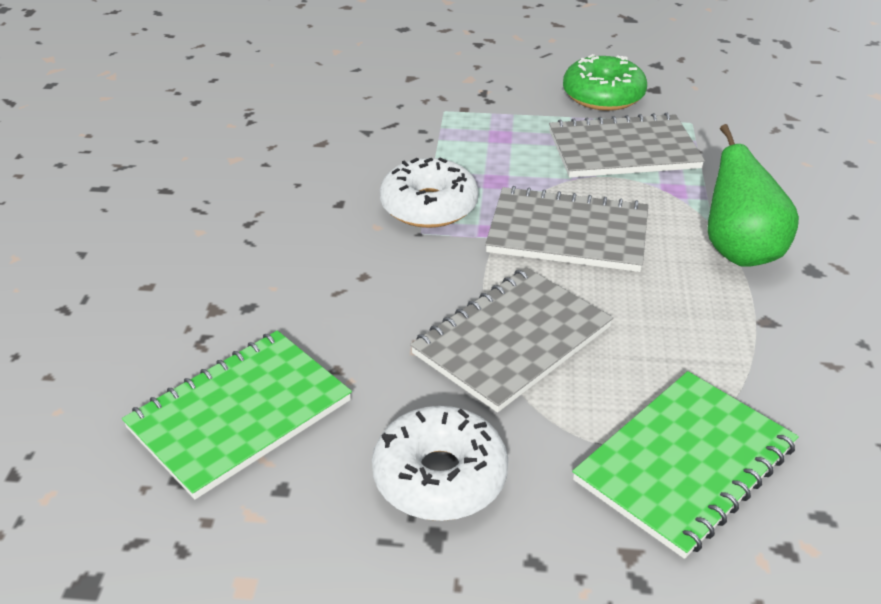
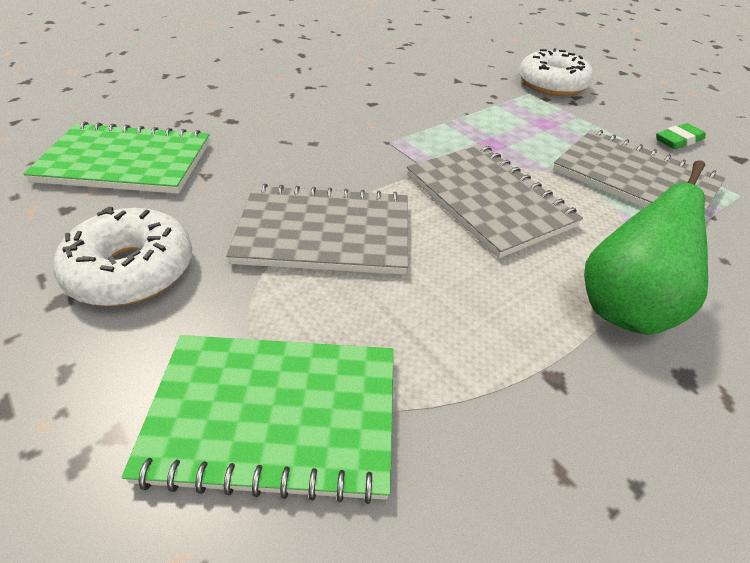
camera: 45 degrees right, 5 degrees up
white donut [380,158,479,228] -> white donut moved to [519,48,593,96]
green donut [563,54,647,111] -> green eraser [656,123,706,149]

